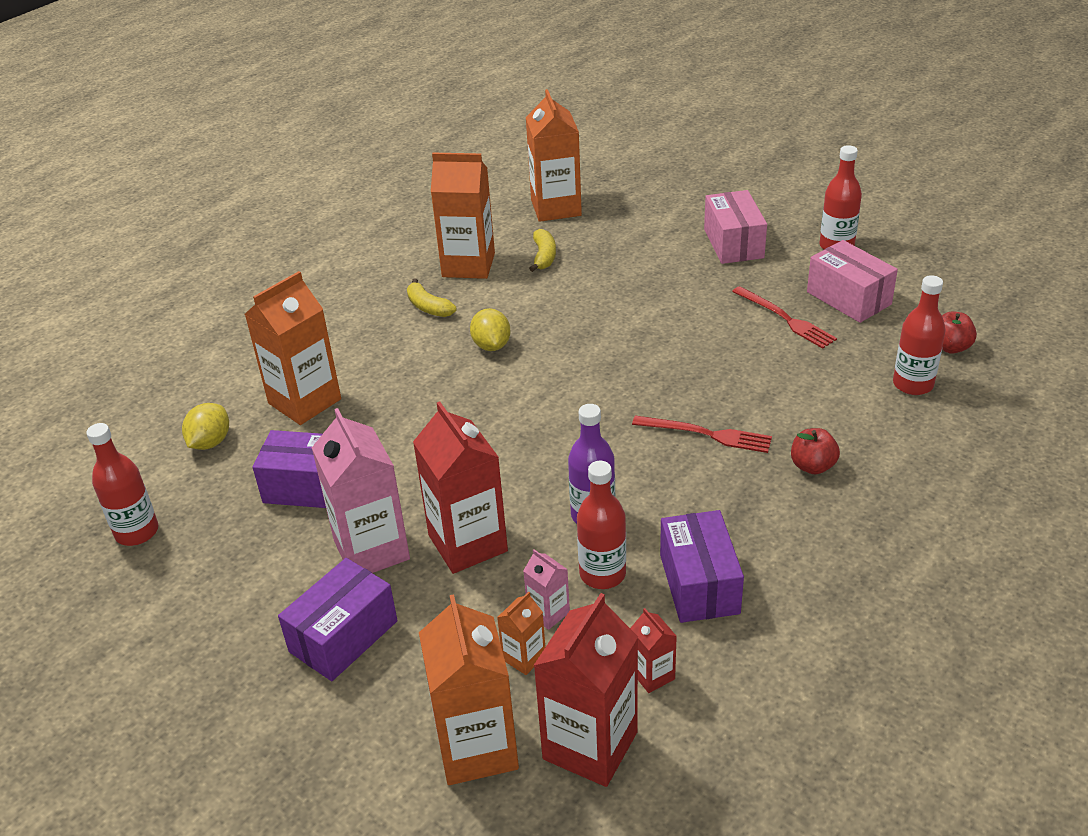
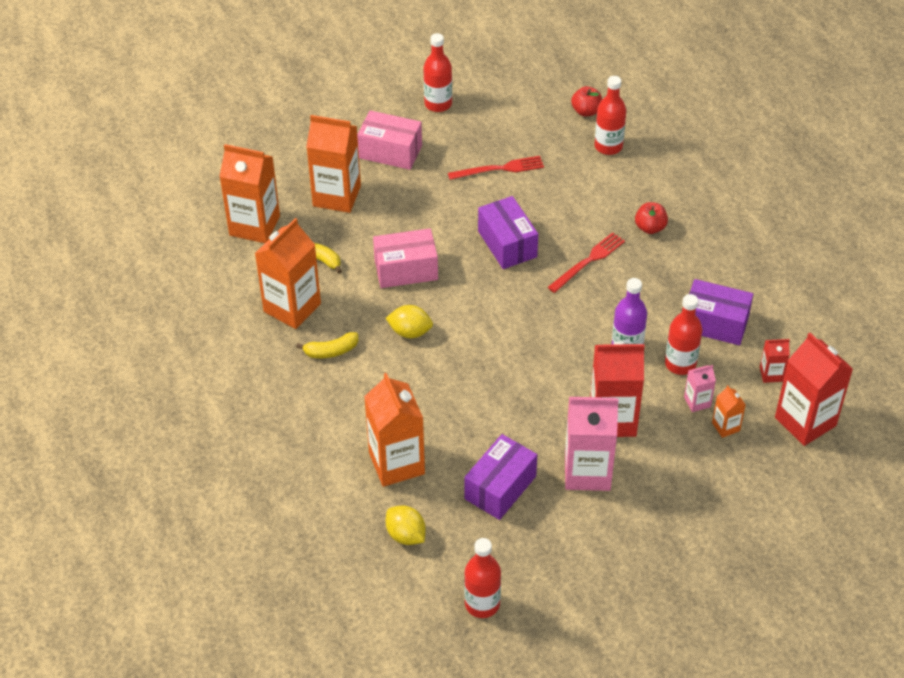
camera: 65 degrees left, 10 degrees up
purple box [278,558,397,681] -> purple box moved to [478,196,538,269]
orange carton [419,594,519,785] -> orange carton moved to [306,115,361,213]
pink box [807,240,898,323] -> pink box moved to [373,228,438,288]

